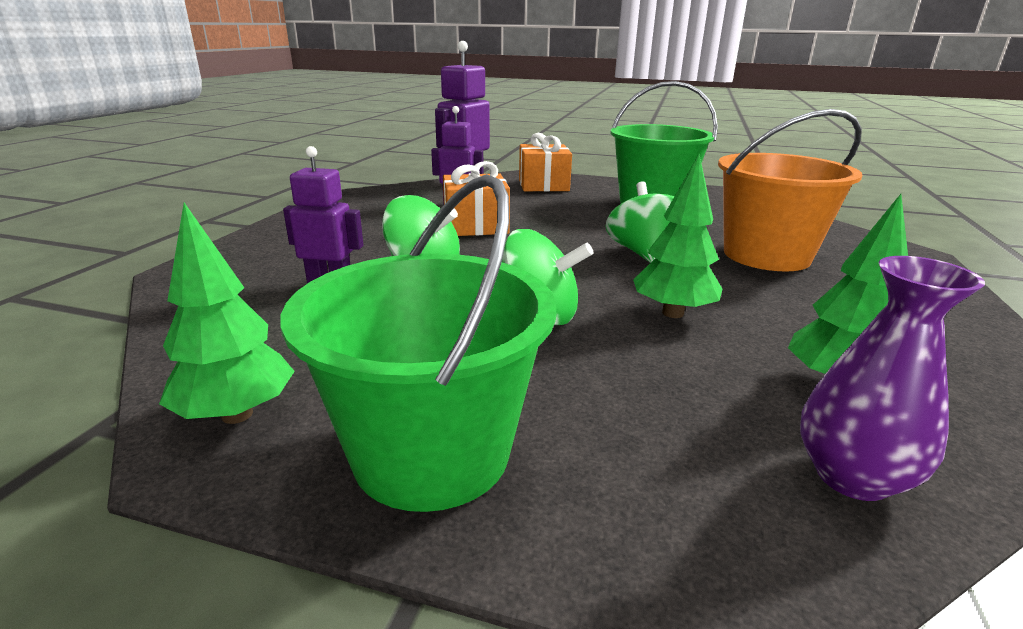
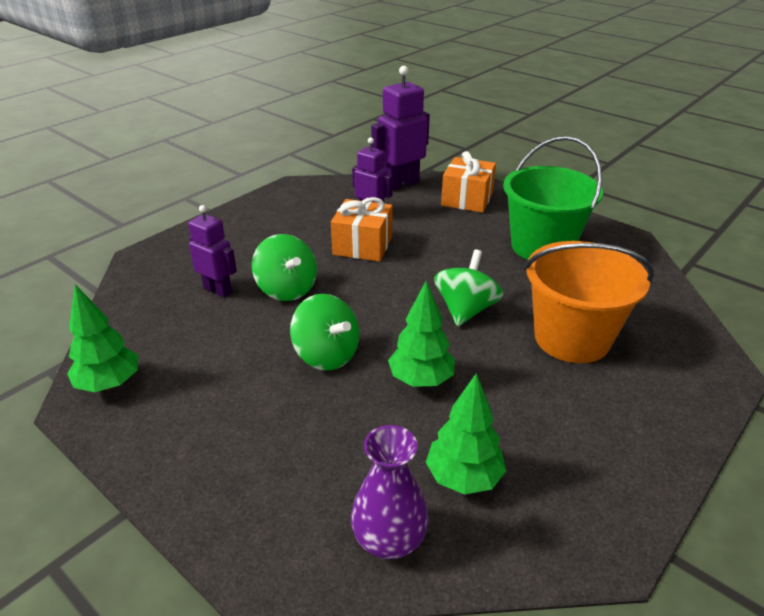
camera: 25 degrees right, 10 degrees up
green bucket [280,174,556,512] -> none

